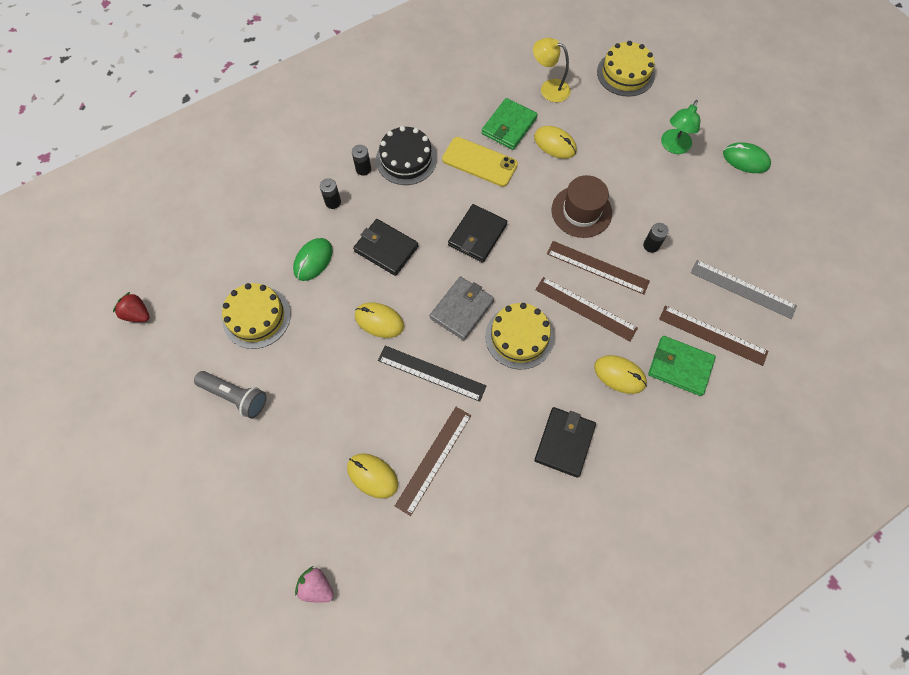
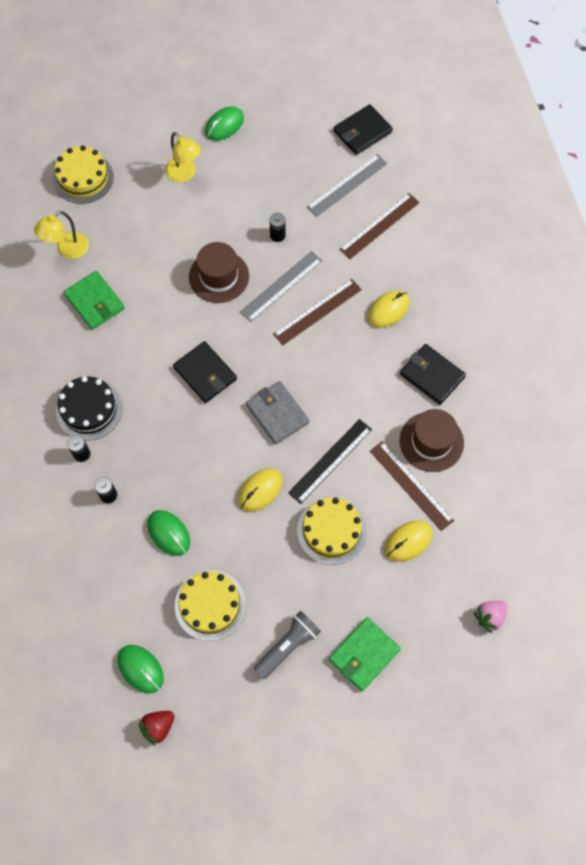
camera: 70 degrees left, 0 degrees up
black wallet [353,219,418,276] -> black wallet moved to [333,104,393,155]
yellow phone [442,137,518,187] -> none
yellow cake [485,303,554,369] -> yellow cake moved to [297,497,366,565]
yellow mouse [534,126,577,159] -> none
brown ruler [547,241,650,295] -> grey ruler [240,251,322,322]
green wallet [648,336,716,396] -> green wallet moved to [329,617,401,691]
green lamp [661,100,700,154] -> yellow lamp [165,132,201,183]
none -> green mouse [117,645,164,693]
none -> brown hat [400,409,464,472]

